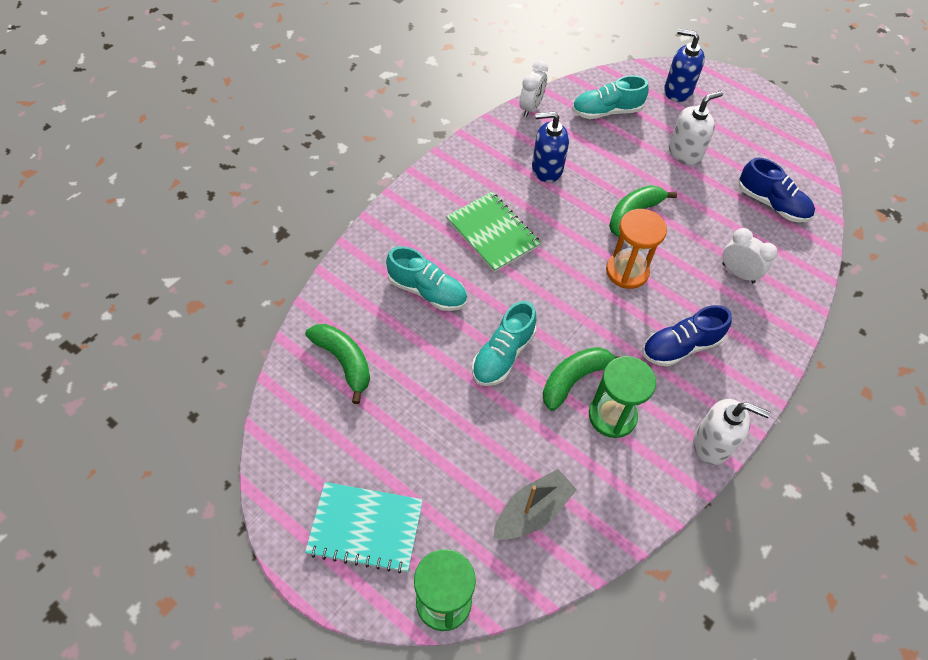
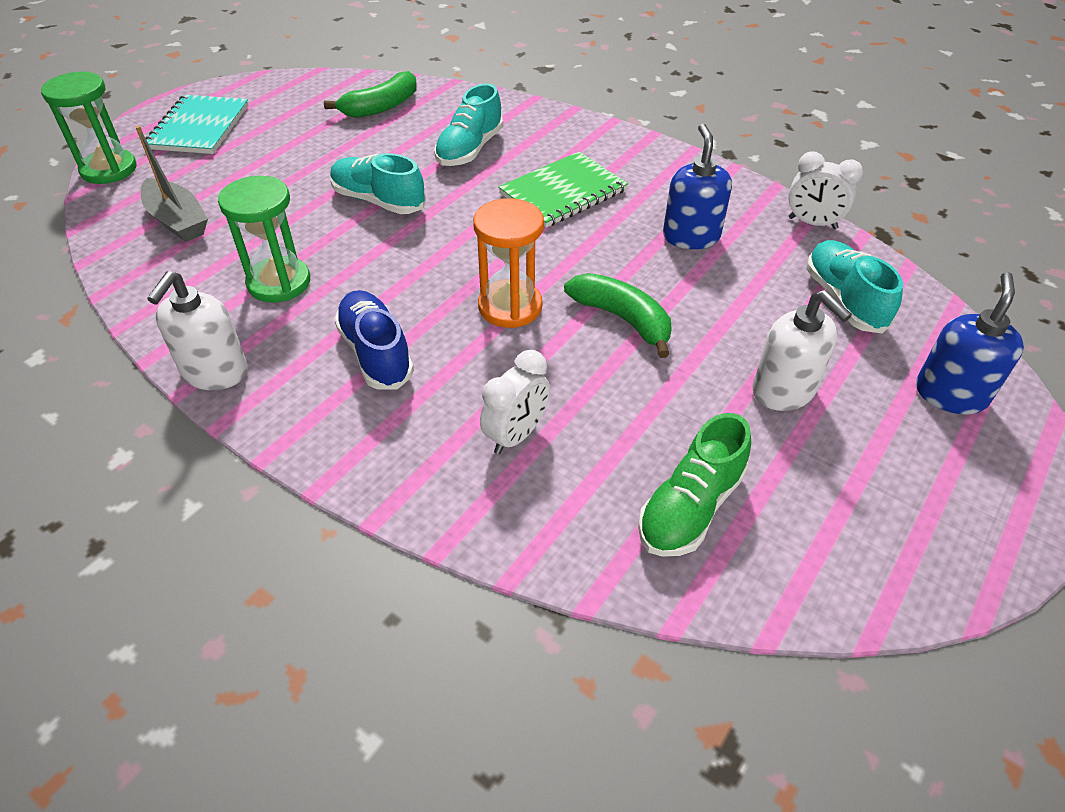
camera: 90 degrees right, 10 degrees down
green banana [543,347,618,411] -> none
blue shoe [739,157,815,222] -> green shoe [638,413,751,557]

